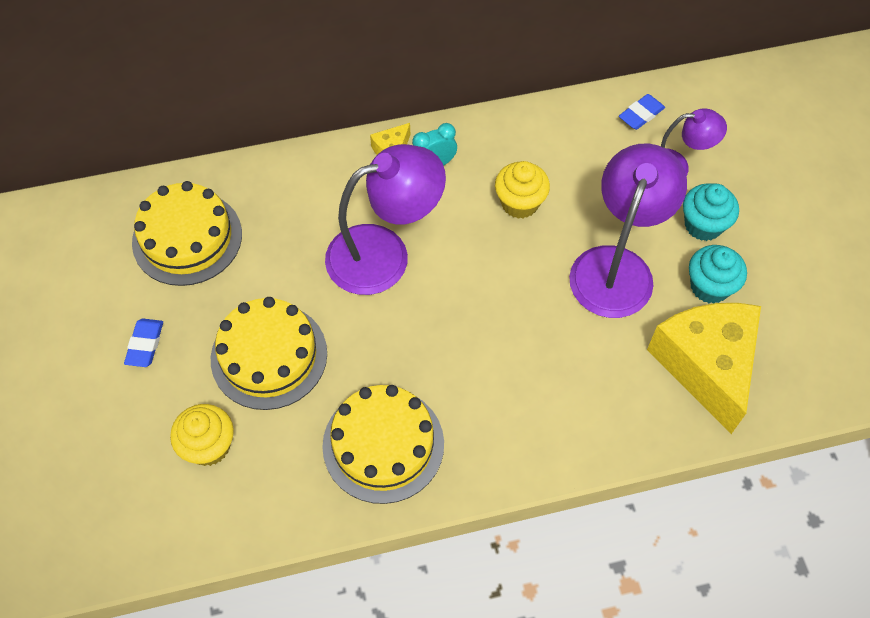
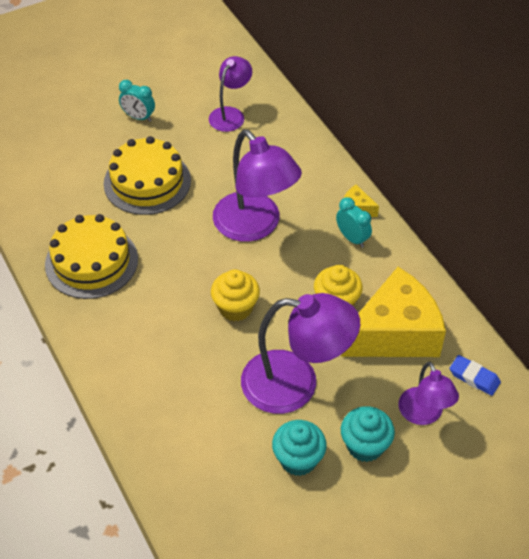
camera: 75 degrees right, 10 degrees down
blue eraser [124,319,163,367] -> turquoise clock [119,80,155,122]
yellow cake [132,181,242,286] -> purple lamp [209,56,252,132]
yellow cupcake [170,404,234,466] -> yellow cupcake moved to [211,269,260,321]
yellow cheese [647,303,761,434] -> yellow cheese moved to [341,267,446,357]

